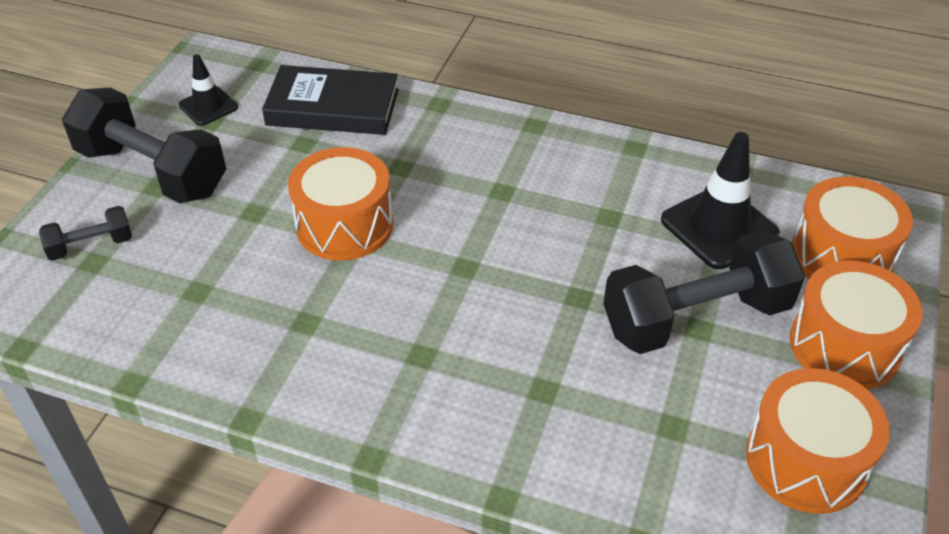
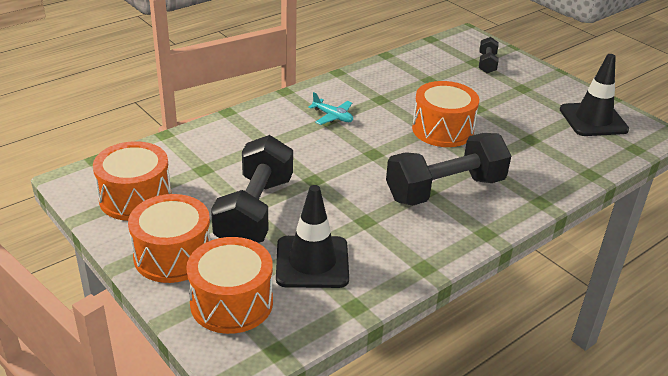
camera: 120 degrees right, 10 degrees down
black dumbbell [62,88,226,203] -> black dumbbell moved to [386,133,511,206]
black traffic cone [178,54,238,126] -> black traffic cone [560,54,629,136], size x1.72
black book [262,65,399,135] -> none
none -> turquoise plane [308,92,353,125]

